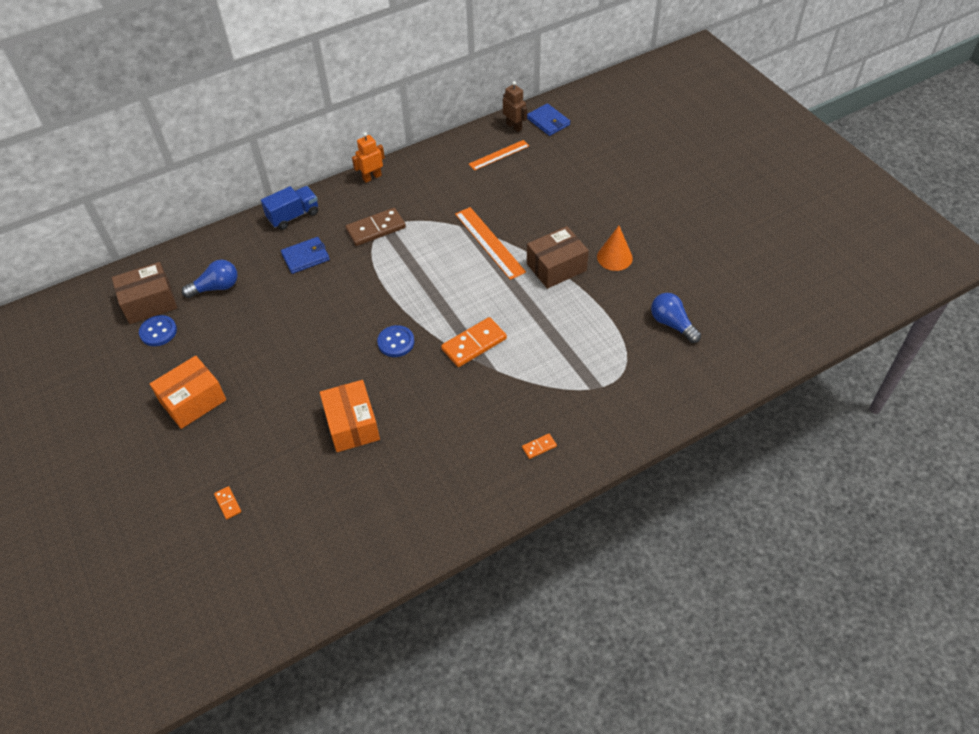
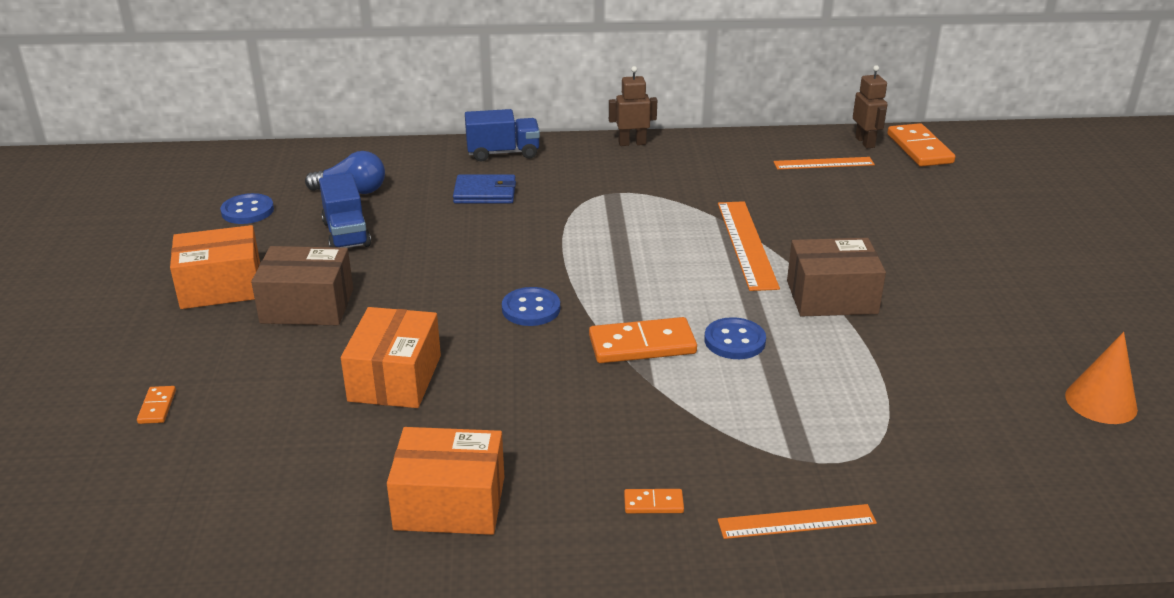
camera: 25 degrees right, 20 degrees down
brown box [112,262,177,324] -> brown box moved to [251,246,353,325]
brown domino [345,208,406,246] -> none
orange robot [352,132,385,183] -> brown robot [609,66,657,146]
blue wallet [527,103,570,136] -> orange domino [887,123,955,167]
orange cone [597,226,633,271] -> orange cone moved to [1065,332,1138,424]
blue light bulb [651,293,701,343] -> none
none -> blue truck [319,174,371,248]
none -> orange box [387,427,504,535]
none -> blue button [704,317,766,359]
none -> orange ruler [718,504,877,539]

